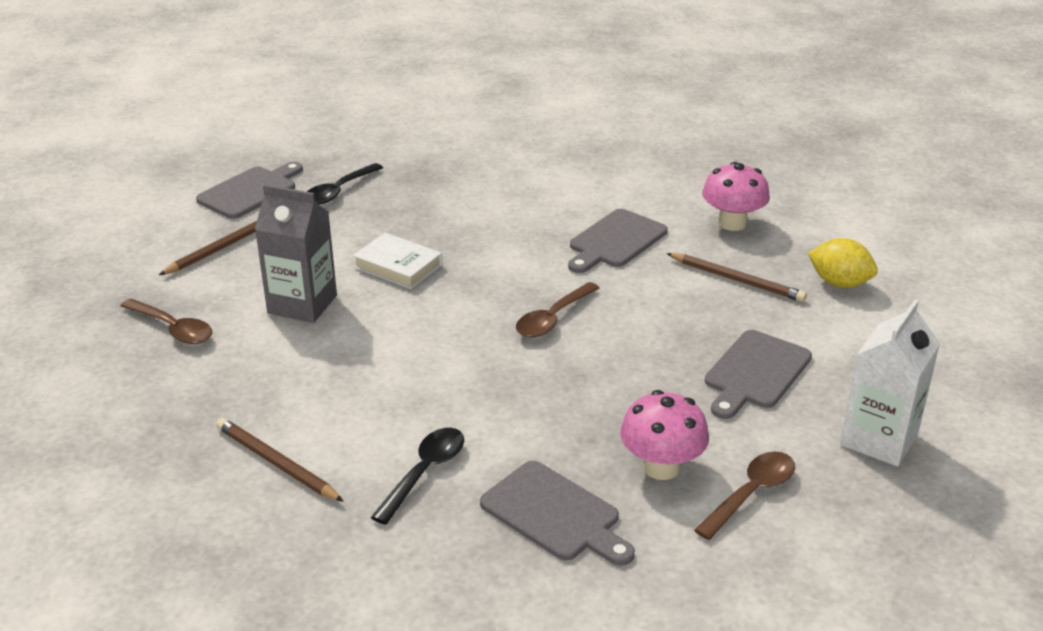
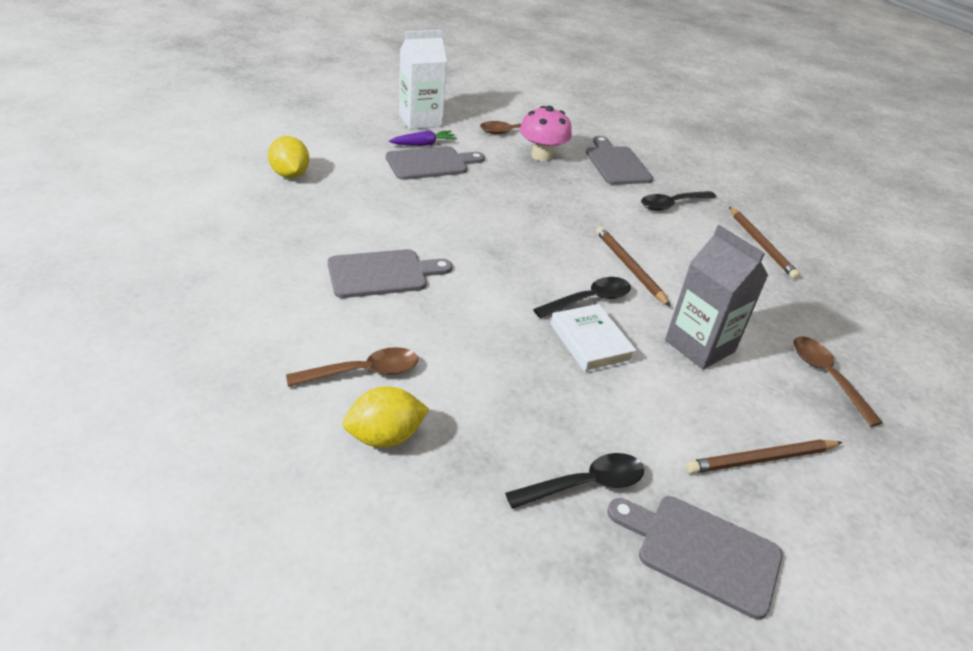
camera: 150 degrees left, 5 degrees up
grey cutting board [196,162,303,219] -> grey cutting board turned 45 degrees clockwise [607,496,783,620]
brown spoon [516,282,599,337] -> brown spoon moved to [286,347,418,387]
brown pencil [666,253,807,302] -> brown pencil moved to [596,227,671,307]
pink mushroom [702,162,770,231] -> none
none -> yellow lemon [342,386,429,448]
none -> purple carrot [389,130,457,146]
none -> black spoon [533,277,631,318]

